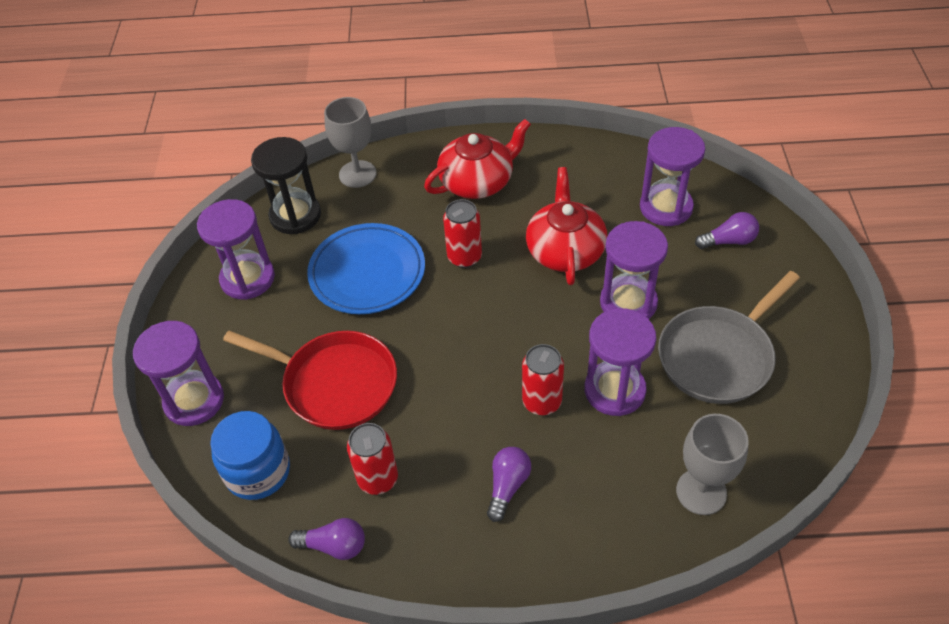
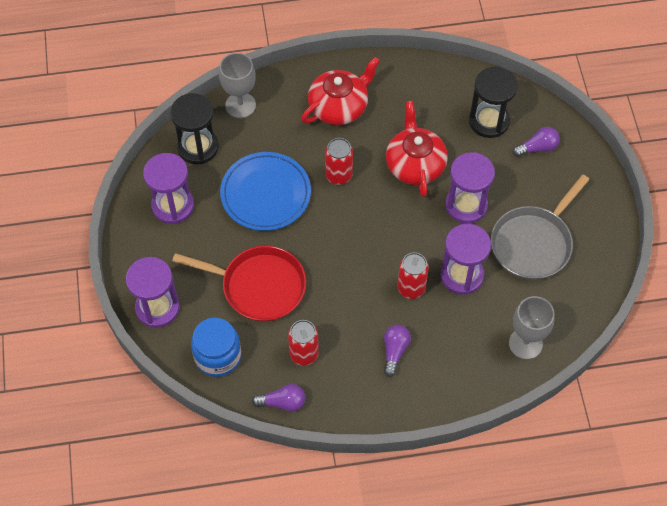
camera: 10 degrees left, 10 degrees up
purple hourglass [640,127,705,226] -> black hourglass [469,67,518,138]

